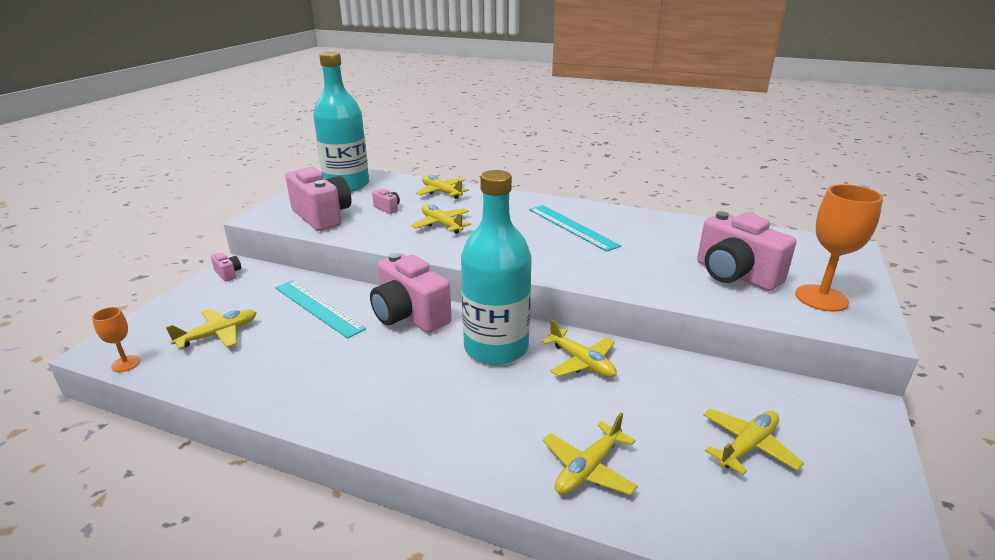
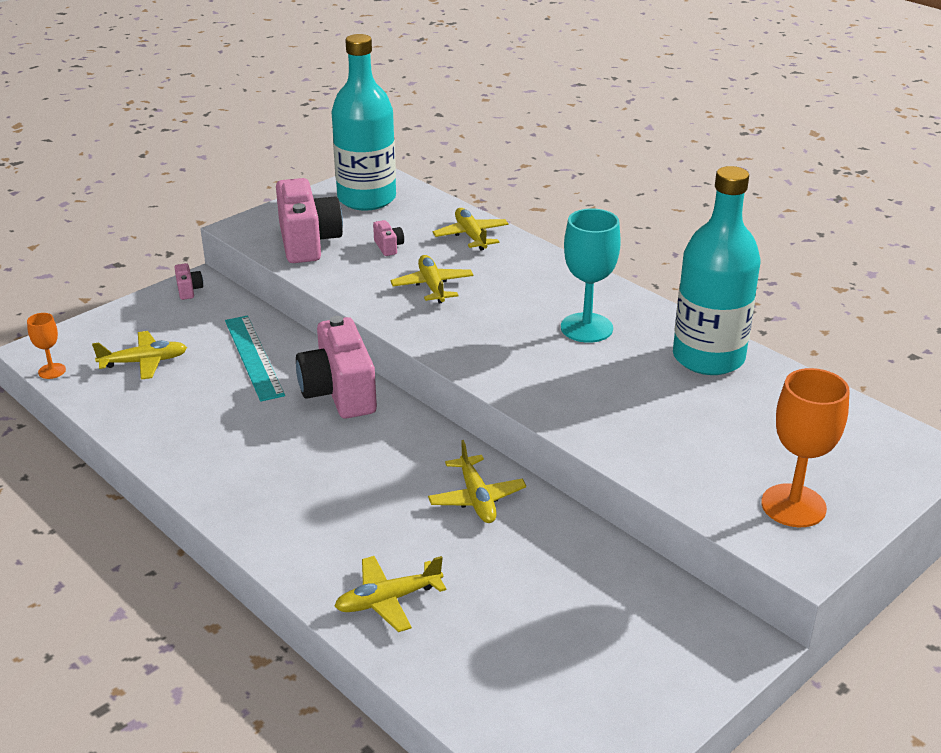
camera: 25 degrees right, 5 degrees up
turquoise bottle [461,170,532,365] -> turquoise bottle moved to [673,166,760,375]
turquoise ruler [529,205,621,252] -> turquoise goblet [561,208,621,343]
pink camera [697,211,796,291] -> none
yellow plane [703,409,804,475] -> none

